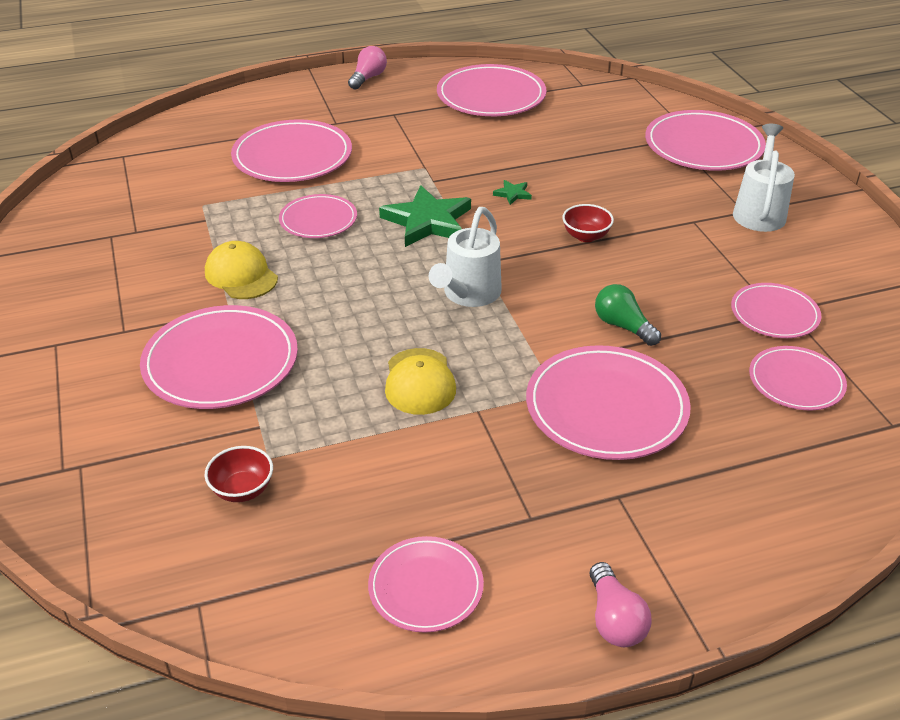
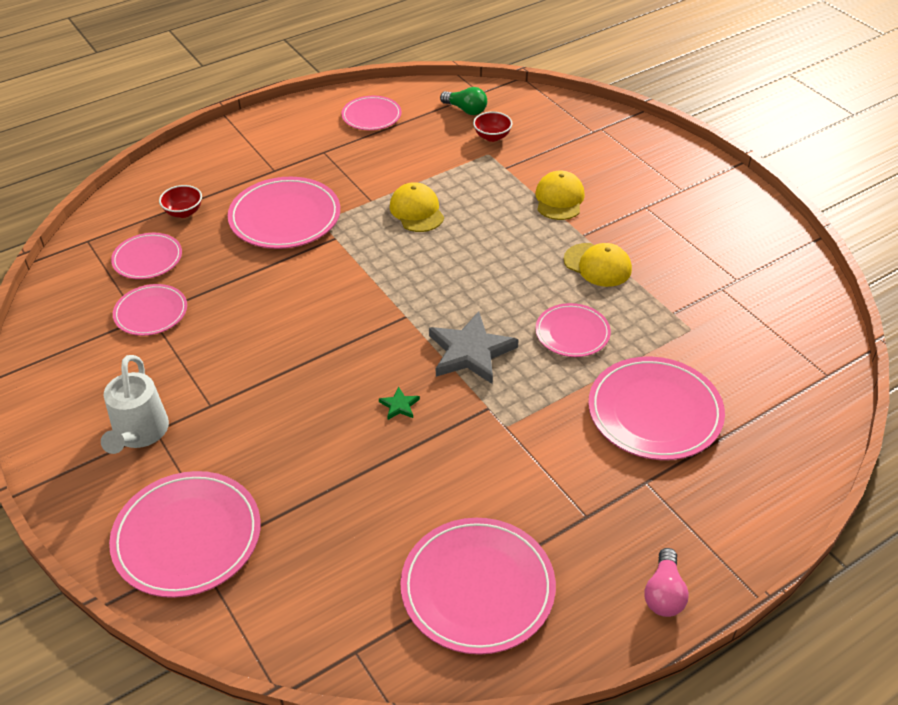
camera: 165 degrees right, 5 degrees up
pink plate [140,305,298,409] -> yellow cap [535,171,585,220]
green star [379,185,471,247] -> grey star [429,311,519,384]
white watering can [429,207,502,307] -> none
red bowl [562,204,614,242] -> red bowl moved to [159,185,202,218]
pink light bulb [590,562,652,647] -> none
green light bulb [595,284,661,346] -> green light bulb moved to [440,87,487,115]

